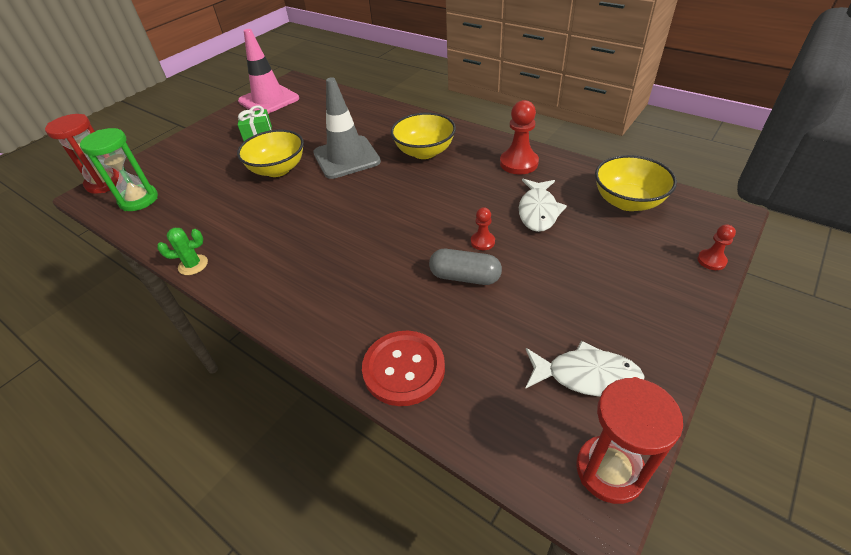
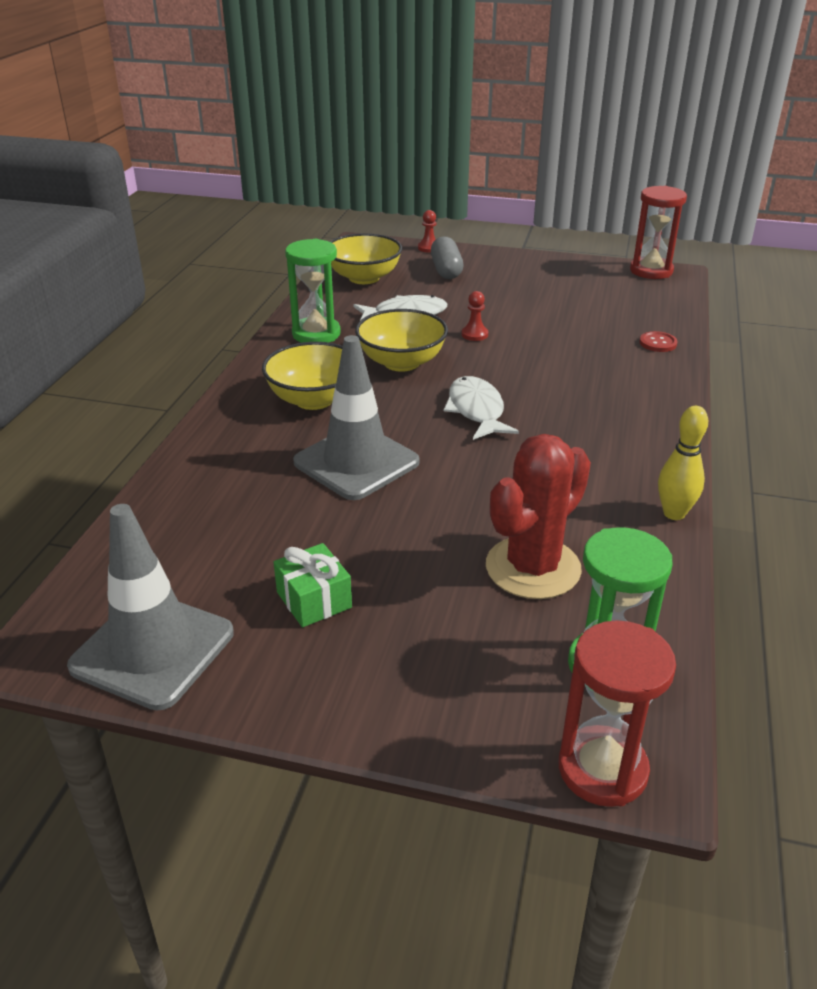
camera: 115 degrees left, 10 degrees down
green cactus [157,228,208,275] -> yellow bowling pin [658,406,708,520]
yellow bowl [237,130,304,177] -> yellow bowl moved to [355,309,448,372]
pink traffic cone [238,29,299,114] -> grey traffic cone [67,504,234,710]
red button [362,331,445,406] -> red button [640,331,678,352], size x0.50
grey capsule [429,249,502,285] -> grey capsule moved to [431,236,463,279]
red pawn [500,100,539,174] -> green hourglass [285,239,341,343]
white fish [525,341,645,397] -> white fish moved to [443,376,519,440]
none -> red cactus [486,434,591,599]

